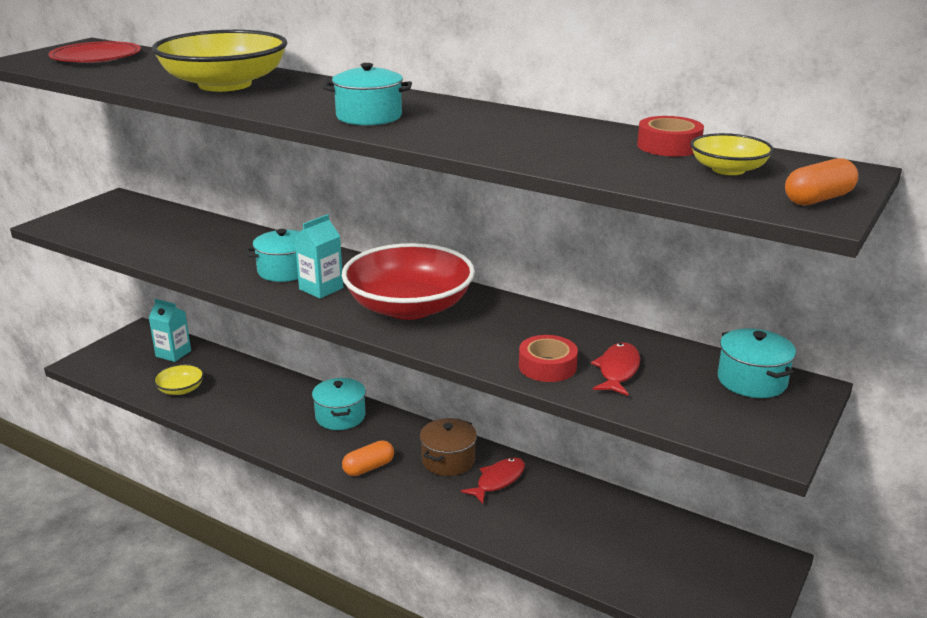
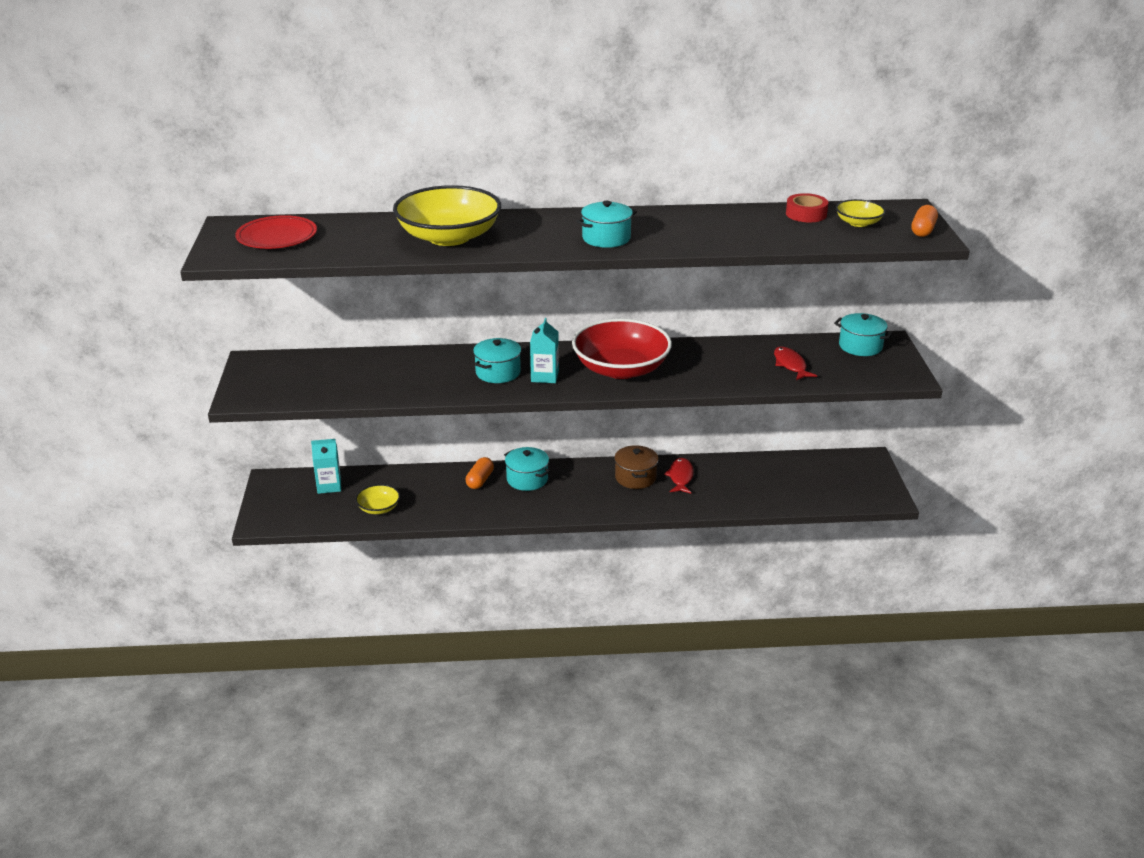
camera: 35 degrees left, 5 degrees up
orange capsule [342,440,394,476] -> orange capsule moved to [466,457,494,489]
red tape [519,335,578,382] -> none

